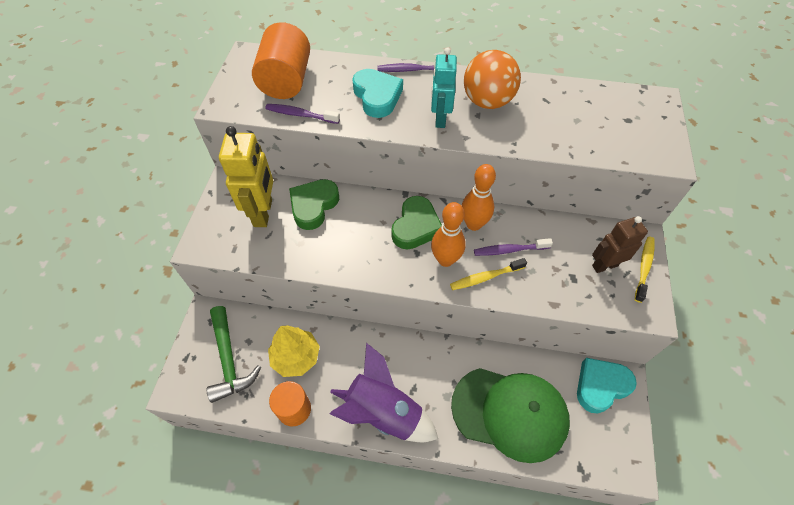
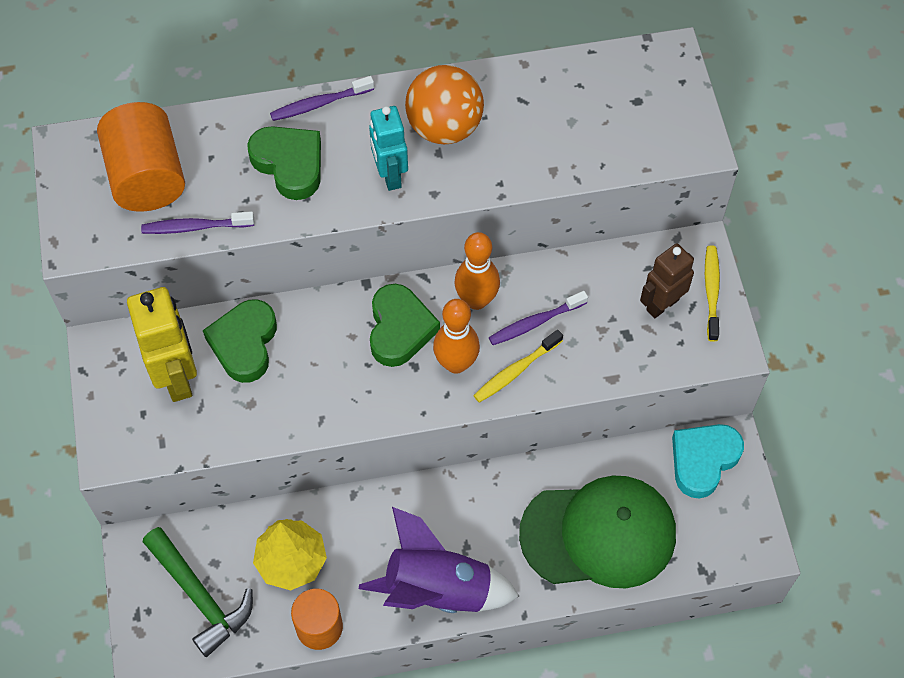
camera: 20 degrees left, 5 degrees up
turquoise heart [352,69,403,118] -> green heart [247,126,321,200]

